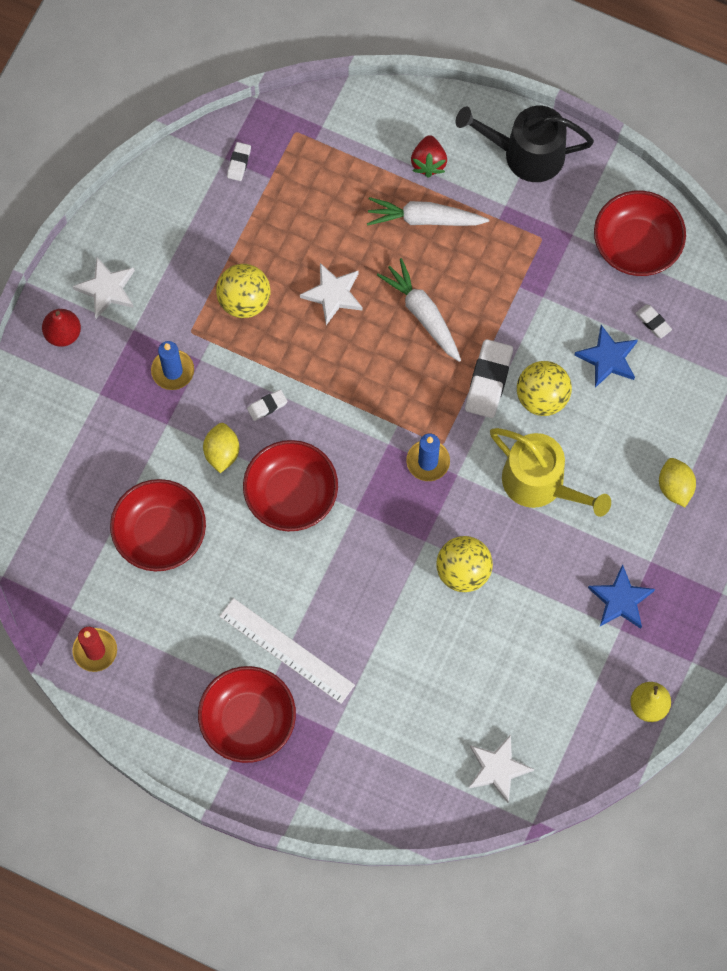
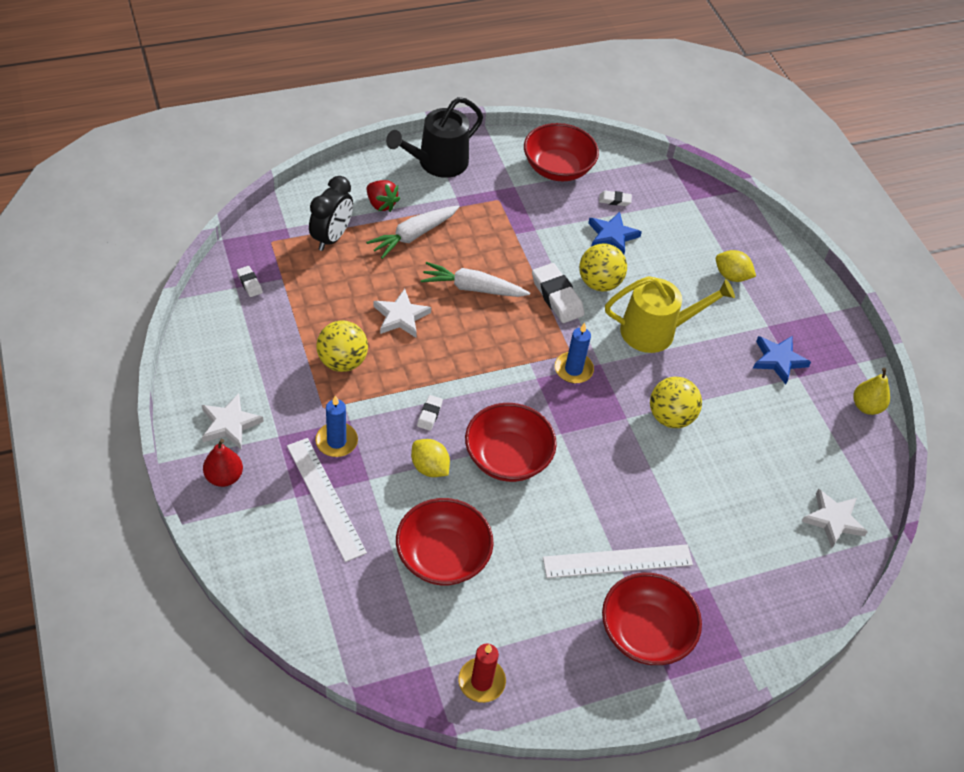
camera: 50 degrees left, 20 degrees down
none -> white ruler [287,438,367,562]
none -> black clock [309,176,353,251]

